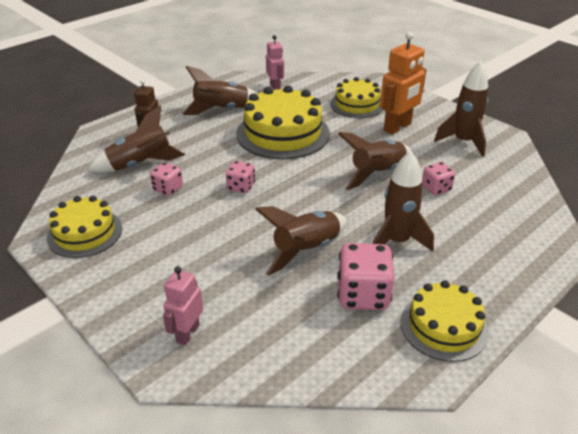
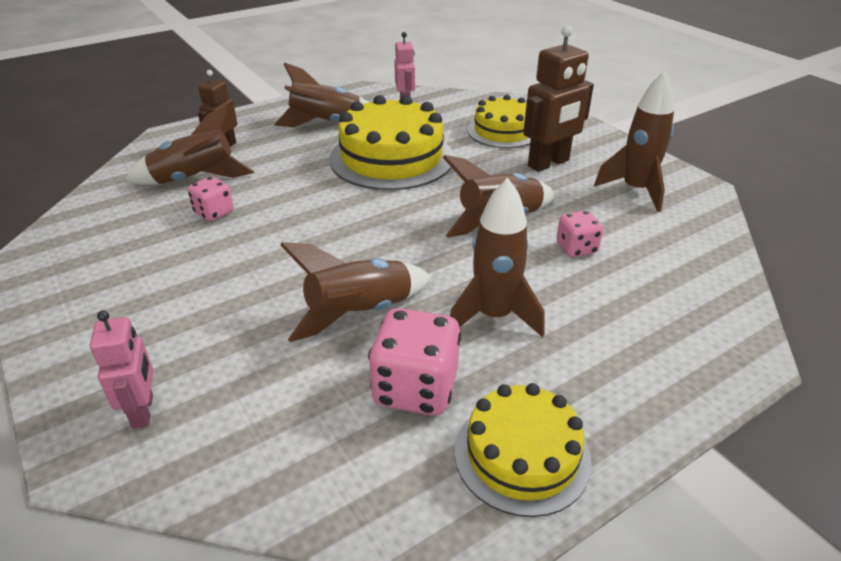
camera: 10 degrees right, 0 degrees up
yellow cake [47,196,122,258] -> none
pink robot [163,266,203,346] -> pink robot turned 135 degrees clockwise [90,311,153,429]
pink dice [226,161,255,193] -> none
orange robot [380,32,427,135] -> brown robot [523,25,594,172]

